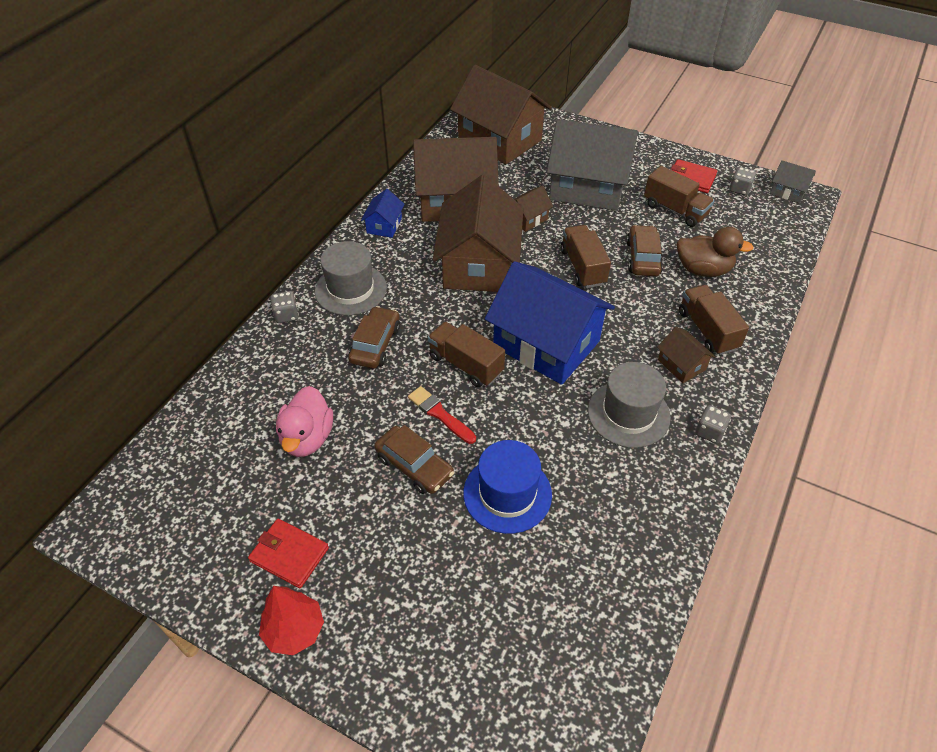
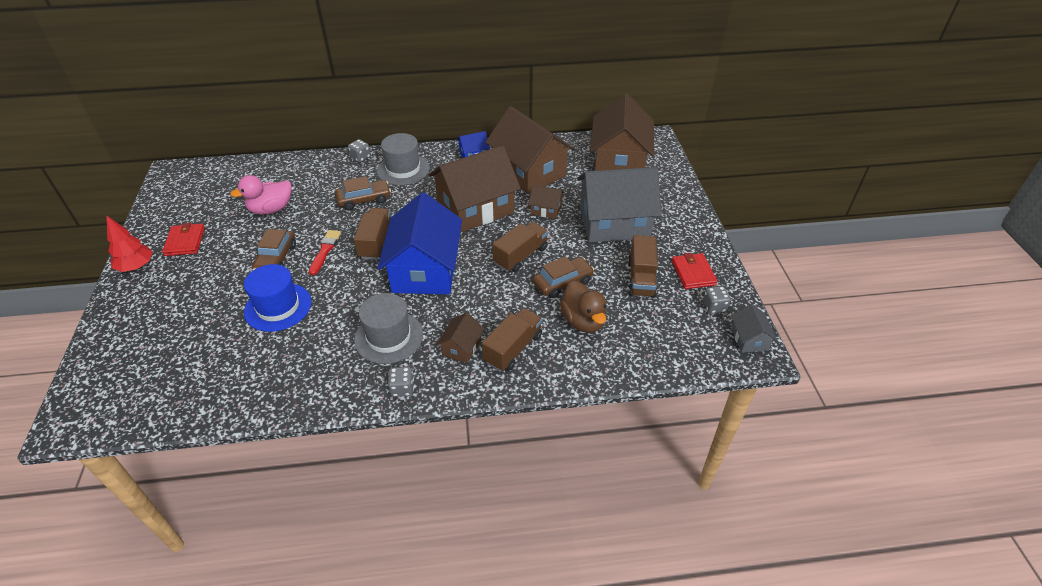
camera: 55 degrees right, 5 degrees down
grey house [547,119,638,211] -> grey house turned 75 degrees counterclockwise [577,167,662,242]

